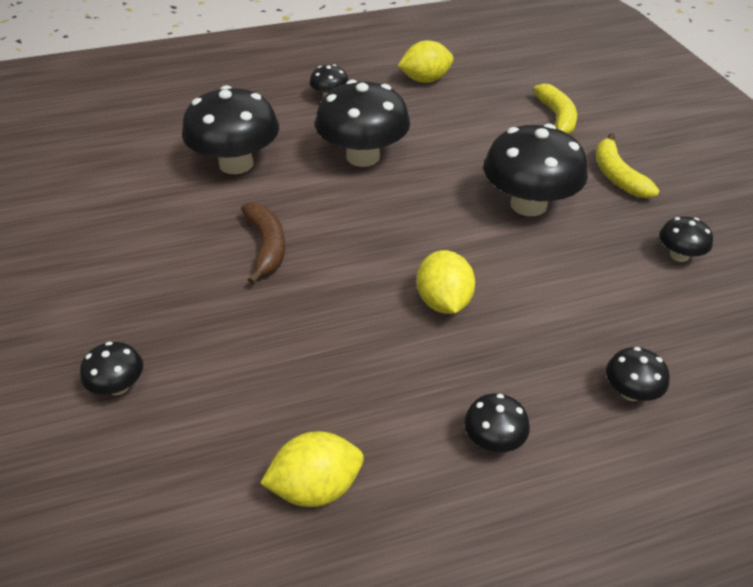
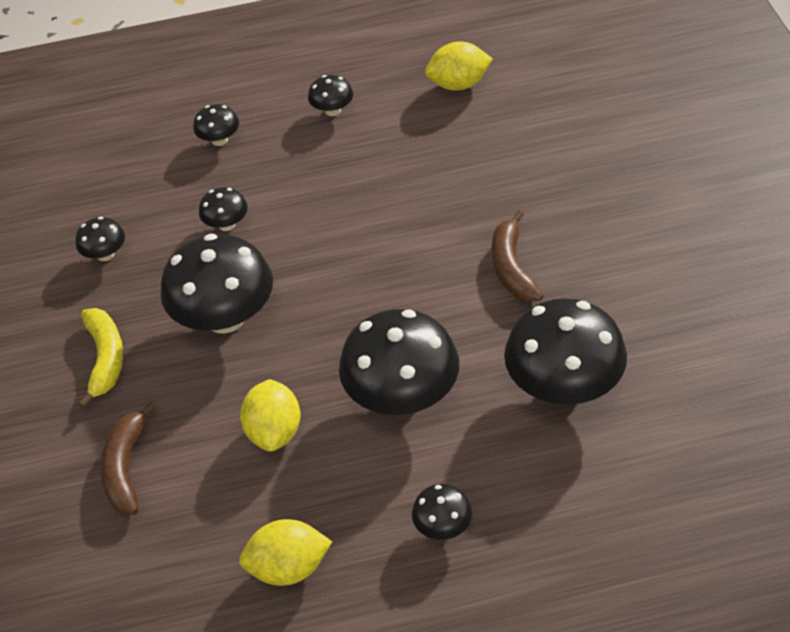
camera: 170 degrees left, 5 degrees up
black mushroom [80,342,143,395] -> black mushroom moved to [199,187,248,231]
yellow lemon [417,250,475,314] -> yellow lemon moved to [240,379,301,451]
yellow banana [533,83,577,134] -> brown banana [100,401,157,515]

